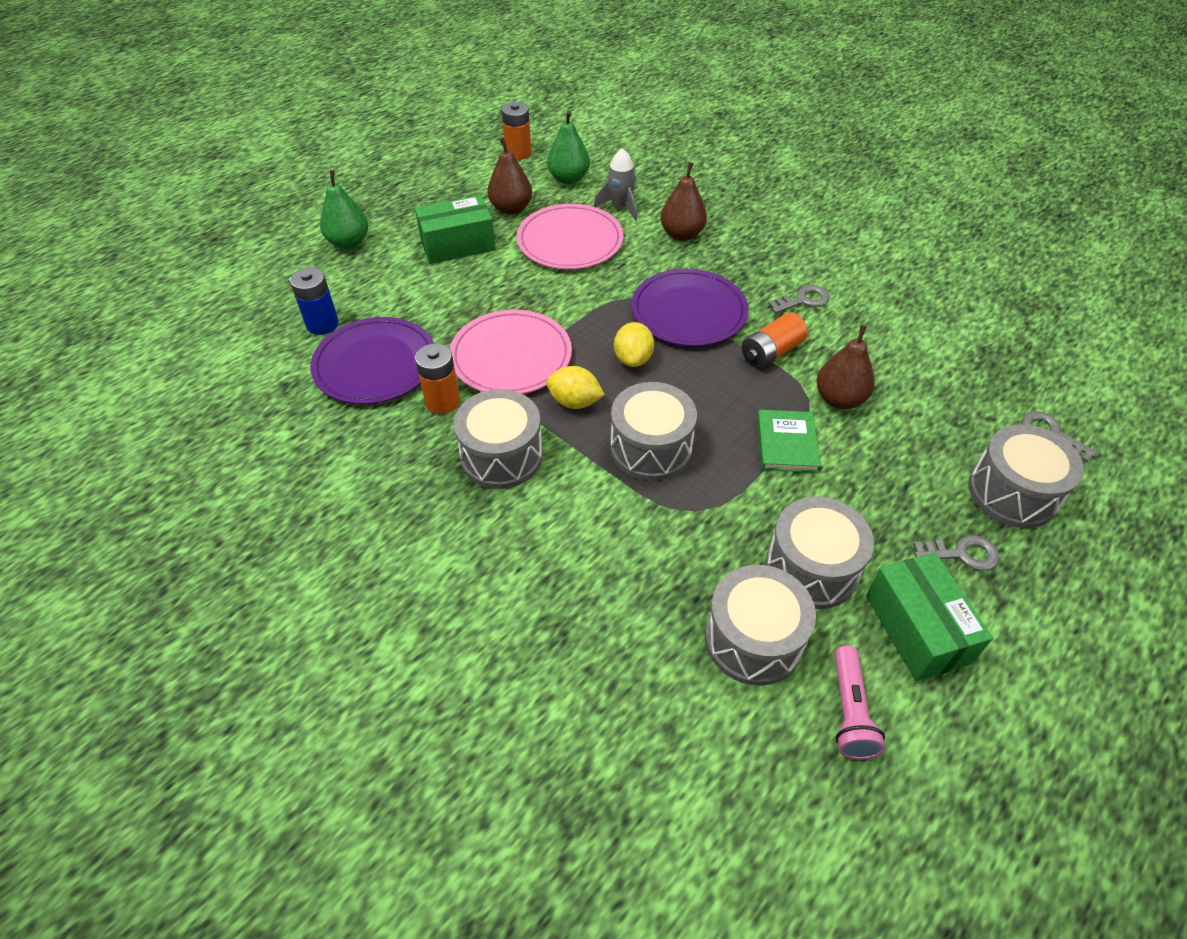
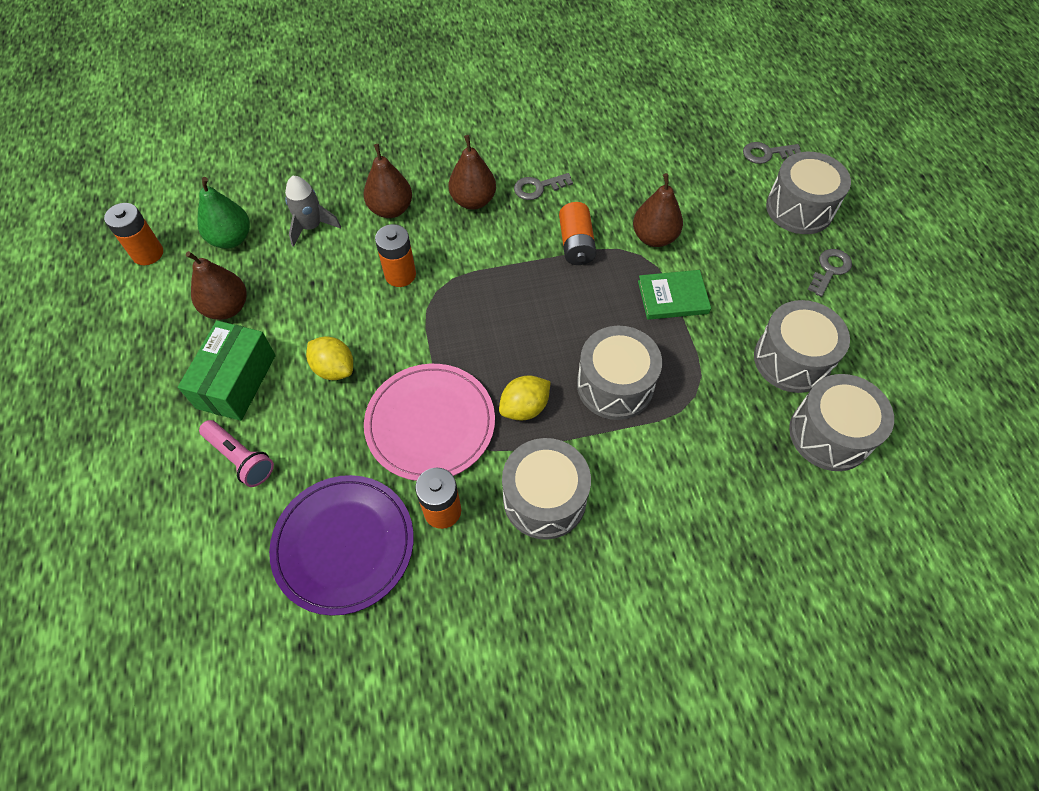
camera: 55 degrees left, 10 degrees up
blue battery [290,268,339,335] -> none
green pear [320,170,368,249] -> none
pink plate [516,204,624,269] -> none
yellow lemon [614,322,654,367] -> yellow lemon moved to [306,336,353,380]
purple plate [632,269,748,346] -> none
green book [757,410,821,473] -> green book turned 45 degrees counterclockwise [638,270,711,320]
grey key [769,285,830,313] -> grey key turned 120 degrees counterclockwise [514,173,573,200]
pink flashlight [834,646,885,760] -> pink flashlight moved to [199,420,274,487]
green box [866,552,993,681] -> none
none -> orange battery [375,224,416,287]
none -> brown pear [449,135,496,210]

